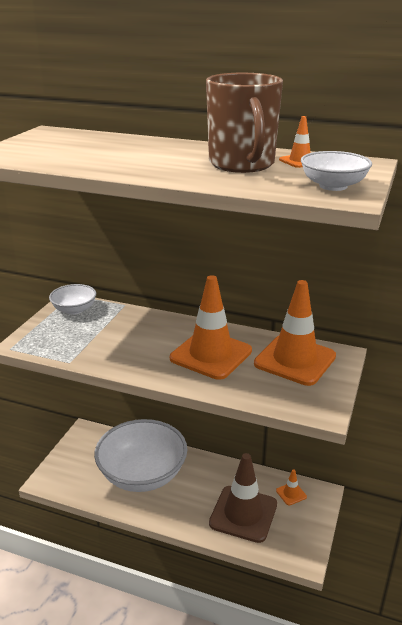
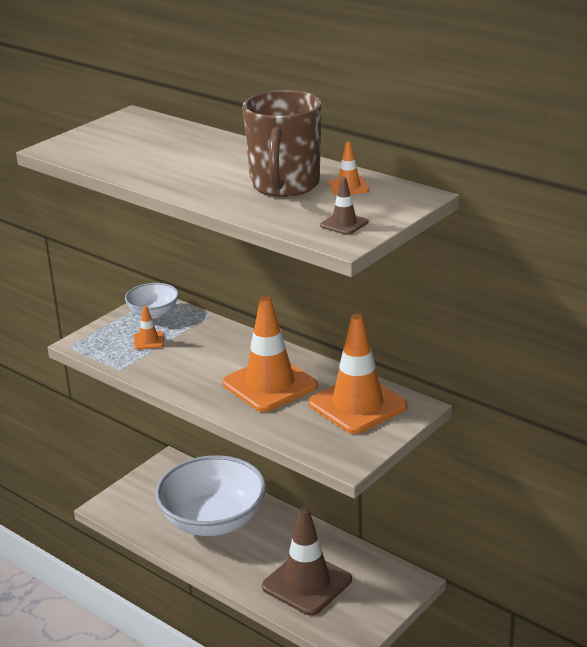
camera: 20 degrees right, 0 degrees up
orange traffic cone [276,469,307,506] -> orange traffic cone moved to [134,306,164,350]
white bowl [301,151,372,191] -> brown traffic cone [320,177,368,235]

